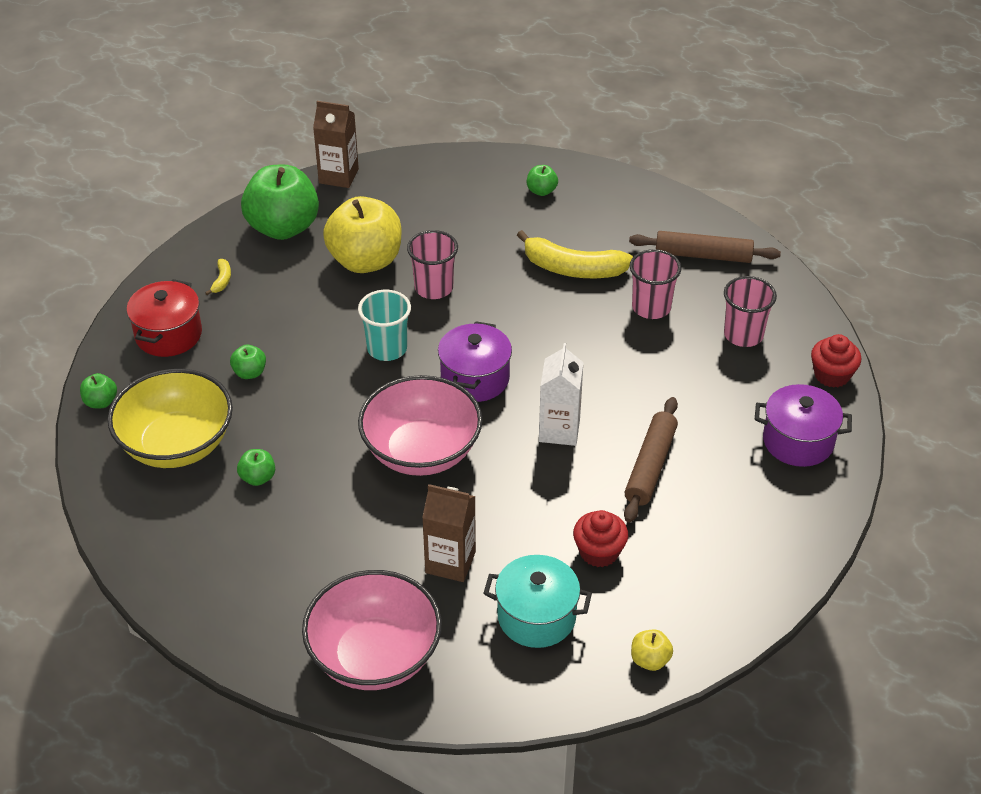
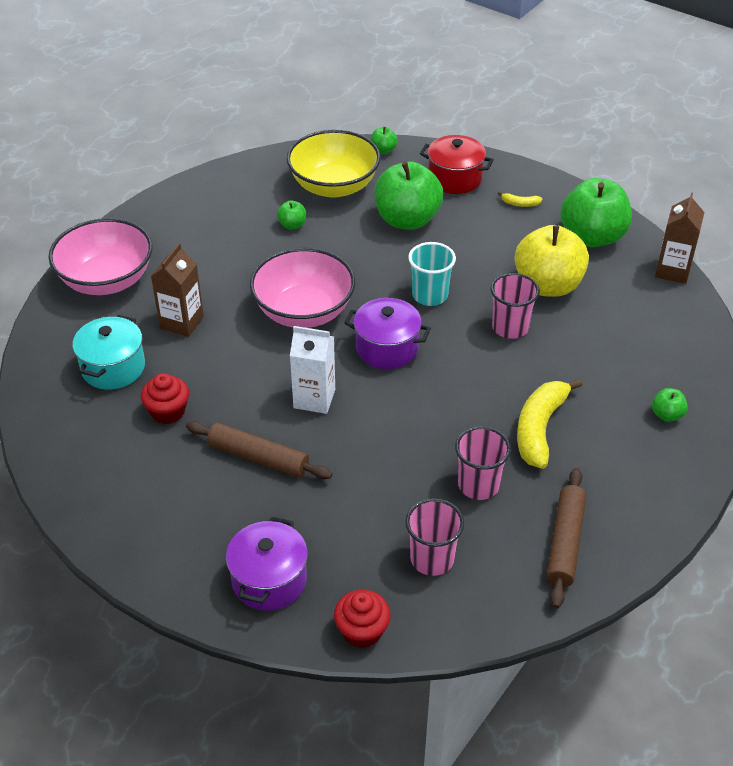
camera: 95 degrees right, 0 degrees up
green apple [230,345,266,379] -> green apple [375,161,443,230], size x2.34
yellow apple [631,629,673,671] -> none

